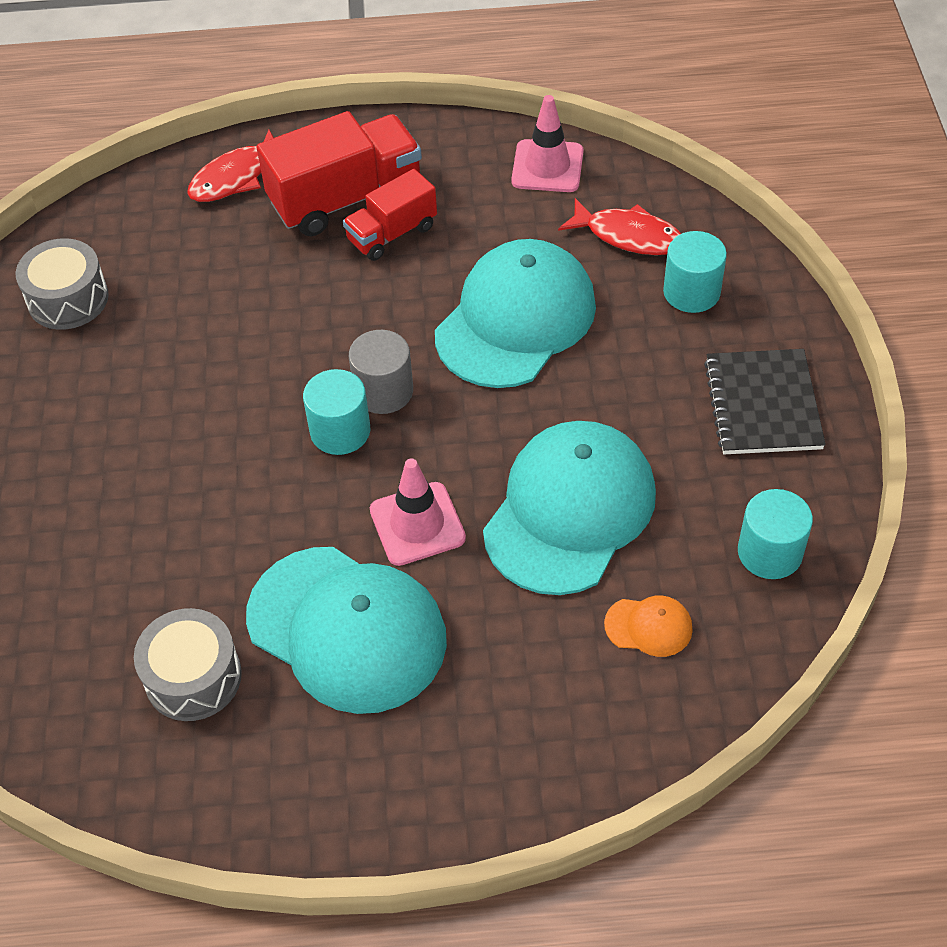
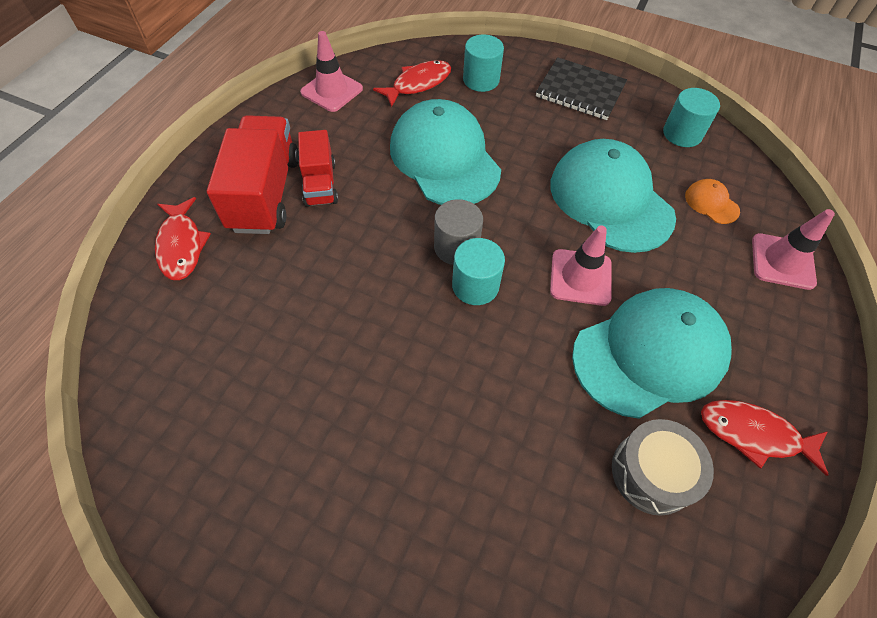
camera: 65 degrees left, 5 degrees up
grey drum [16,238,109,330] -> none
orange cap [604,596,693,657] -> orange cap turned 75 degrees counterclockwise [685,179,740,224]
none -> red fish [701,400,828,476]
none -> pink traffic cone [752,209,835,290]

